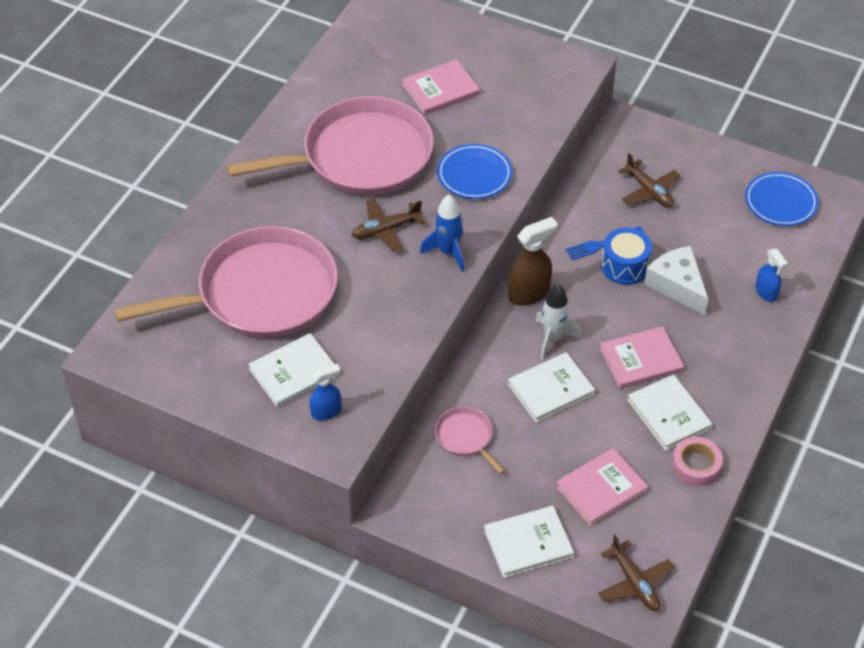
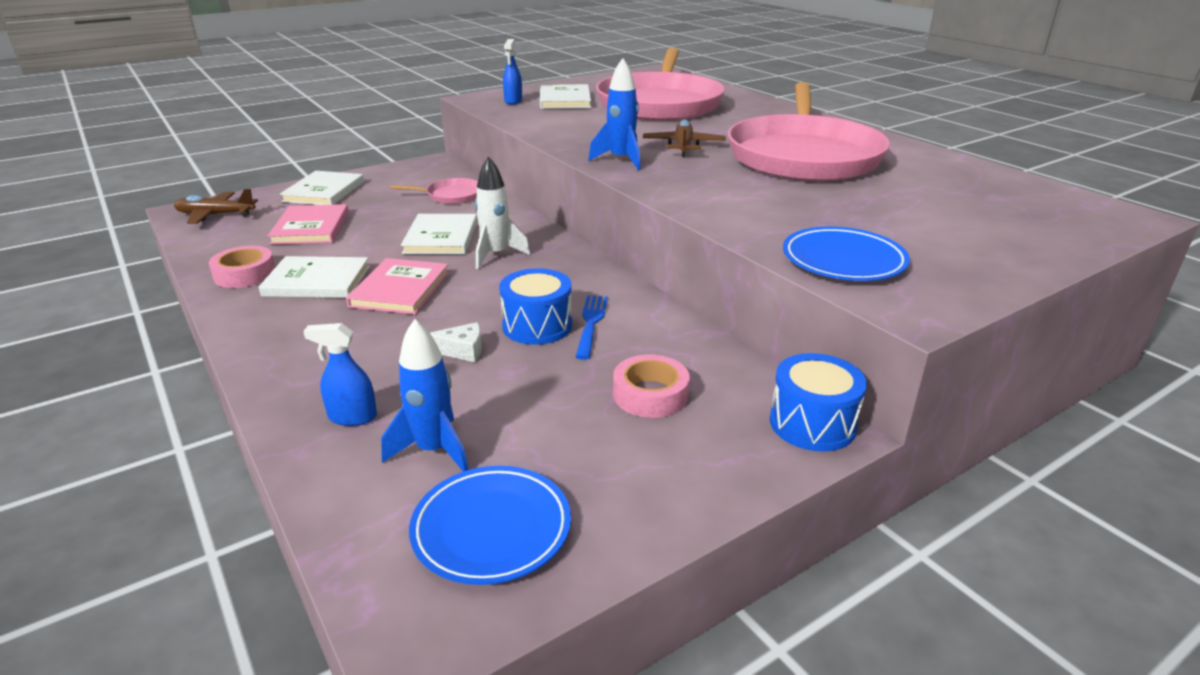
camera: 120 degrees right, 20 degrees down
pink book [402,59,480,115] -> none
blue plate [437,144,512,199] -> blue plate moved to [783,227,910,281]
brown spray bottle [508,217,558,306] -> none
brown plane [618,153,680,208] -> pink tape [613,355,690,418]
white cheese [644,246,708,315] -> white cheese [430,322,482,362], size x0.51
none -> blue rocket [381,319,469,472]
none -> blue drum [770,353,867,452]

